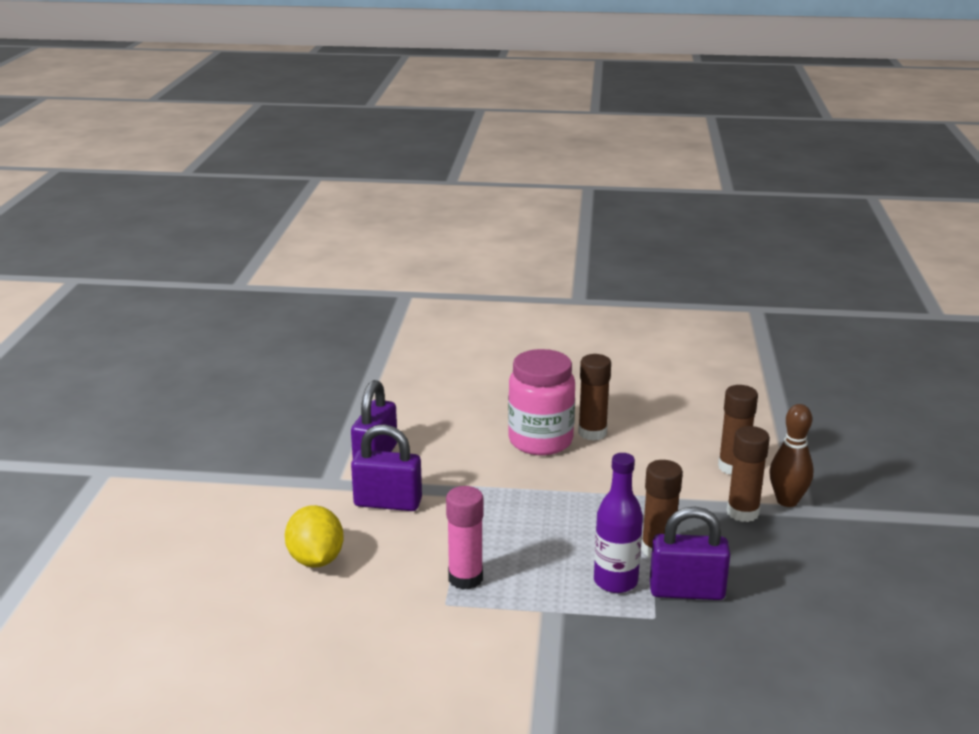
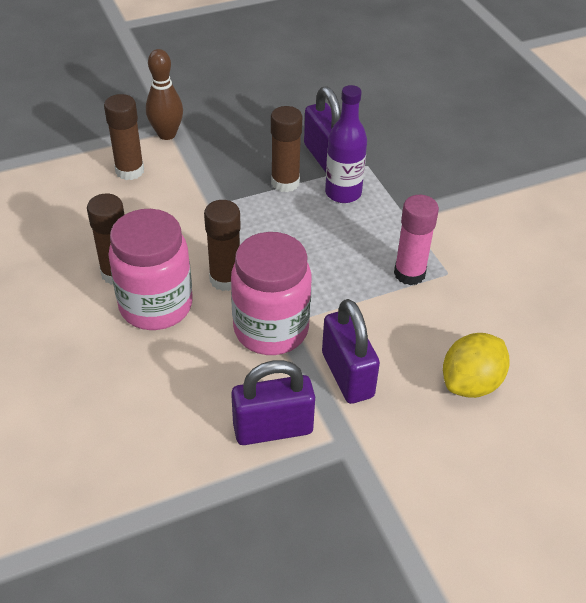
camera: 120 degrees left, 20 degrees up
brown glue stick [727,426,770,522] -> brown glue stick moved to [204,200,241,291]
none -> pink jar [231,232,311,355]

